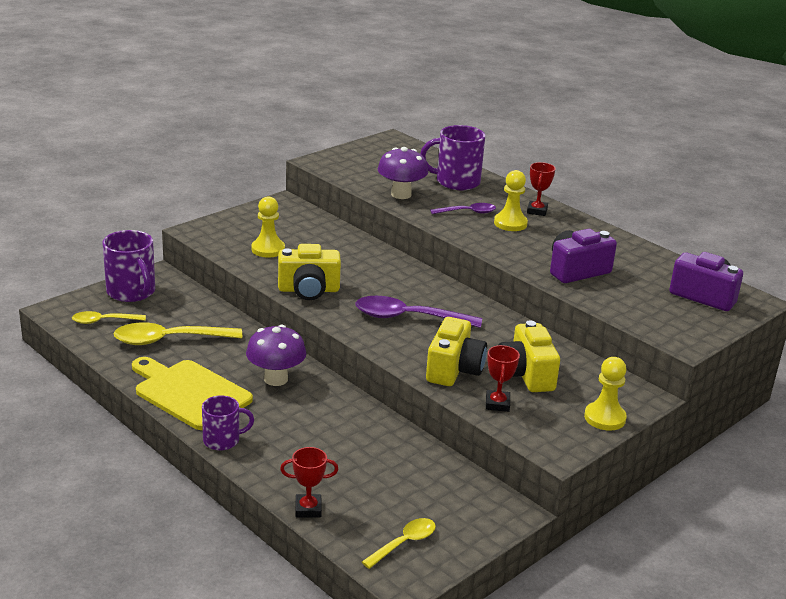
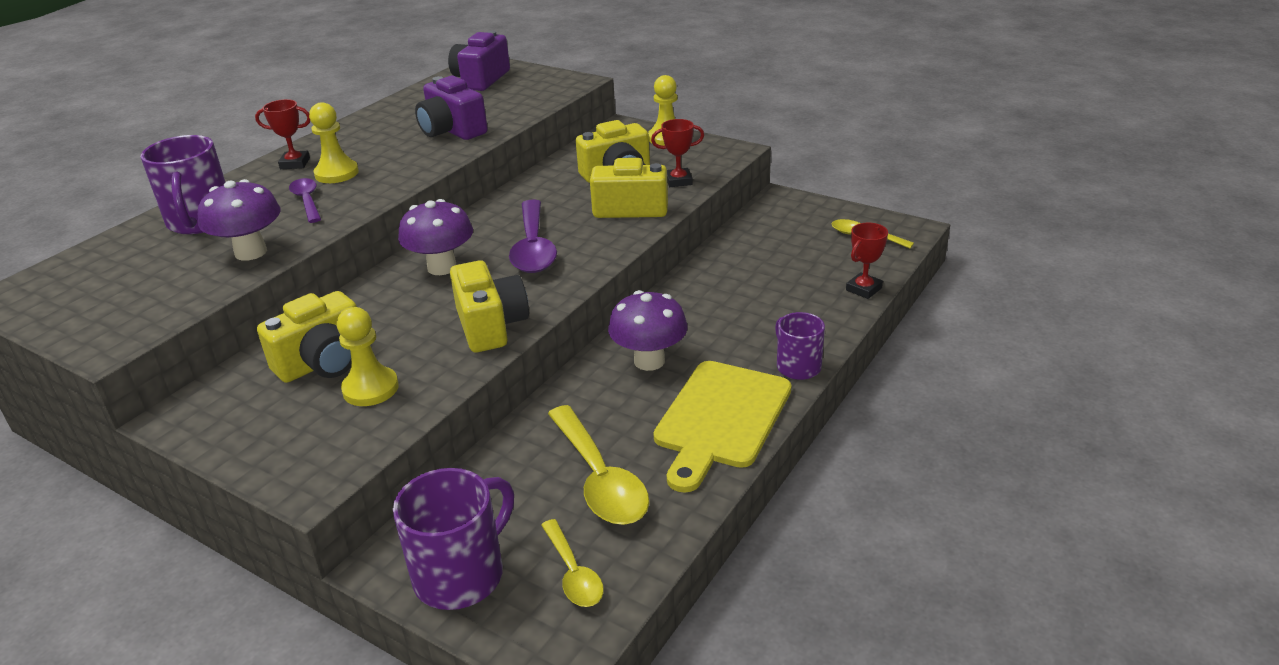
camera: 100 degrees left, 5 degrees up
red trophy [280,447,339,517] -> red trophy turned 60 degrees clockwise [846,223,888,299]
none -> yellow camera [257,291,357,383]
none -> purple mushroom [398,199,473,275]

